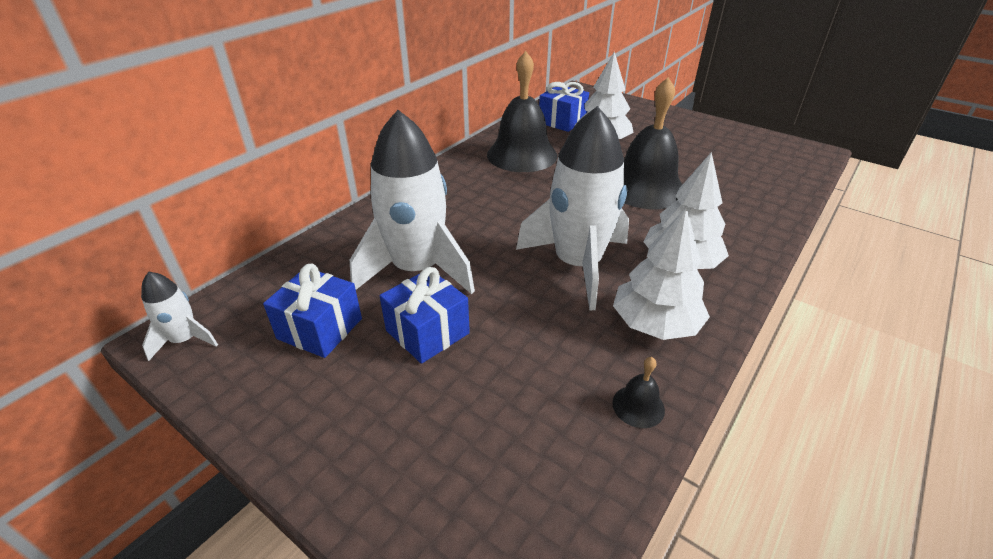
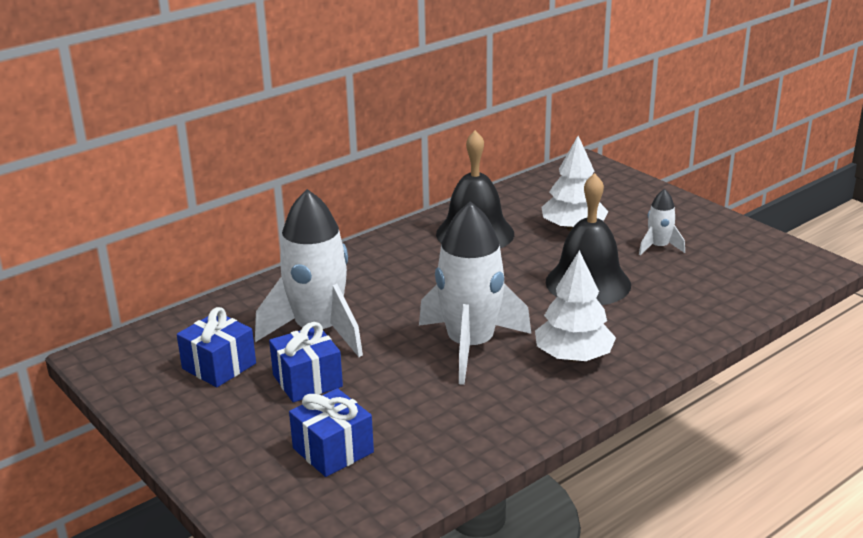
camera: 15 degrees right, 10 degrees down
white rocket [141,271,218,361] -> white rocket moved to [639,189,685,255]
blue gift [539,82,589,132] -> blue gift moved to [289,388,374,477]
black bell [612,357,665,428] -> none
white tree [613,207,710,340] -> none

